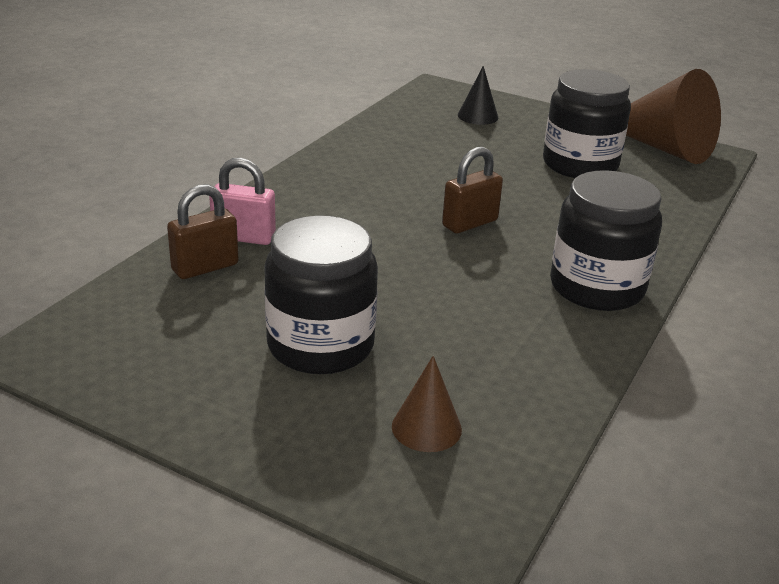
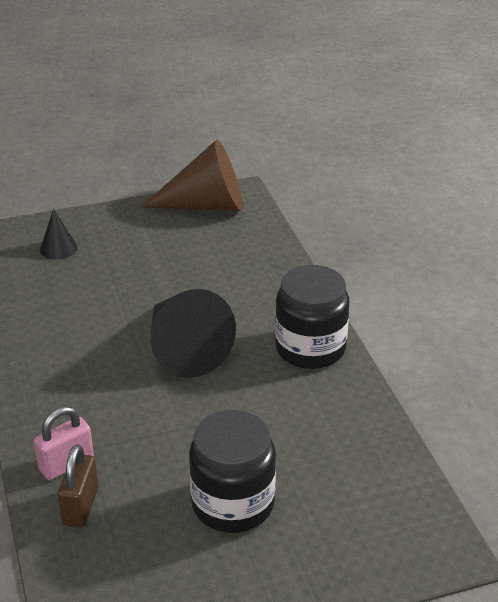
camera: 45 degrees left, 5 degrees up
brown cone [392,356,462,452] -> none
brown padlock [442,147,503,233] -> black cone [151,289,236,378]
black jar [543,69,631,178] -> none

